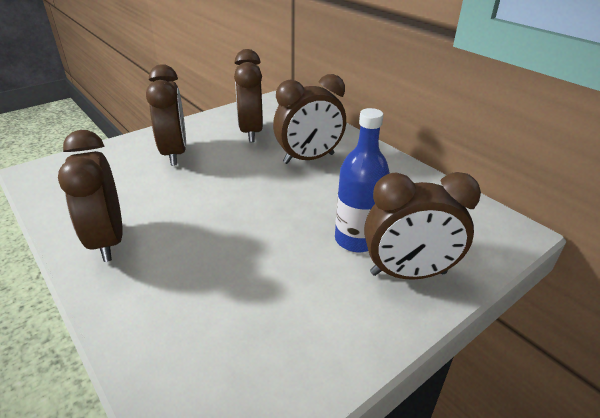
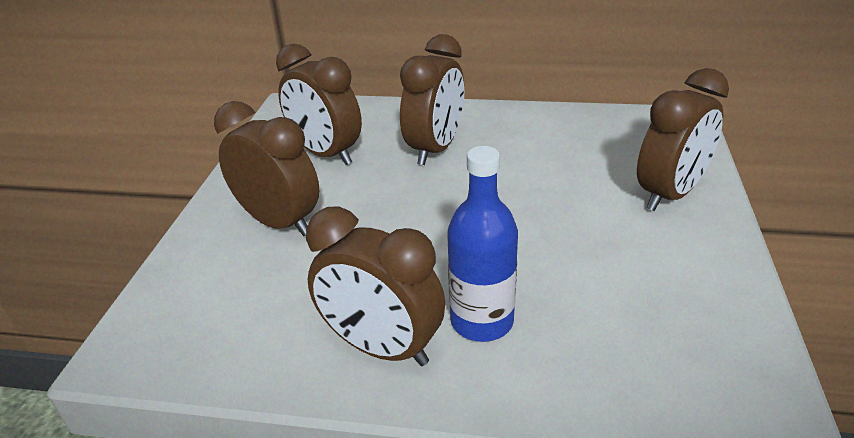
camera: 40 degrees left, 0 degrees up
blue bottle [335,108,390,252] -> blue bottle moved to [447,146,518,342]

